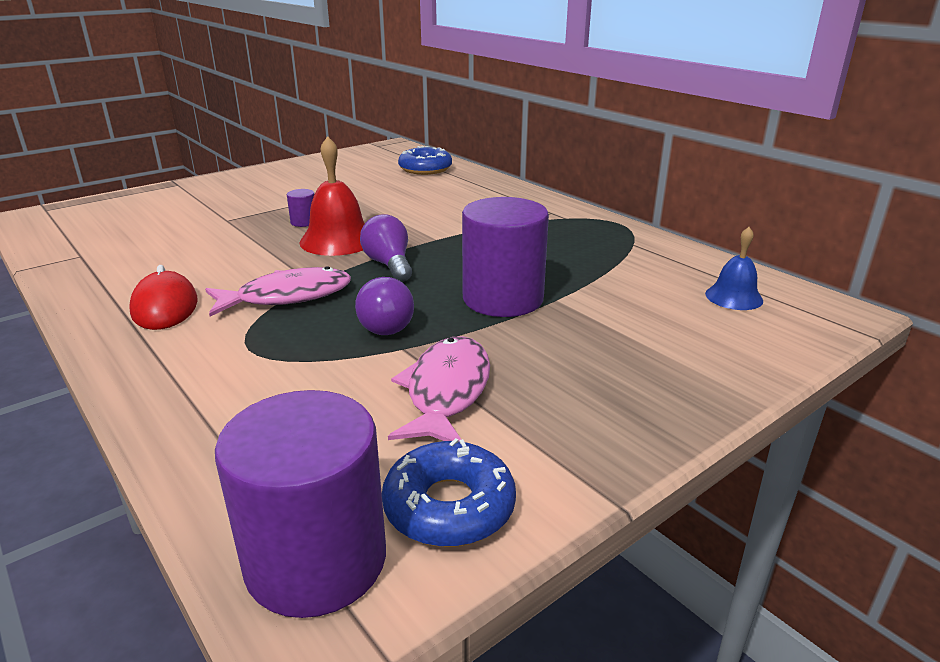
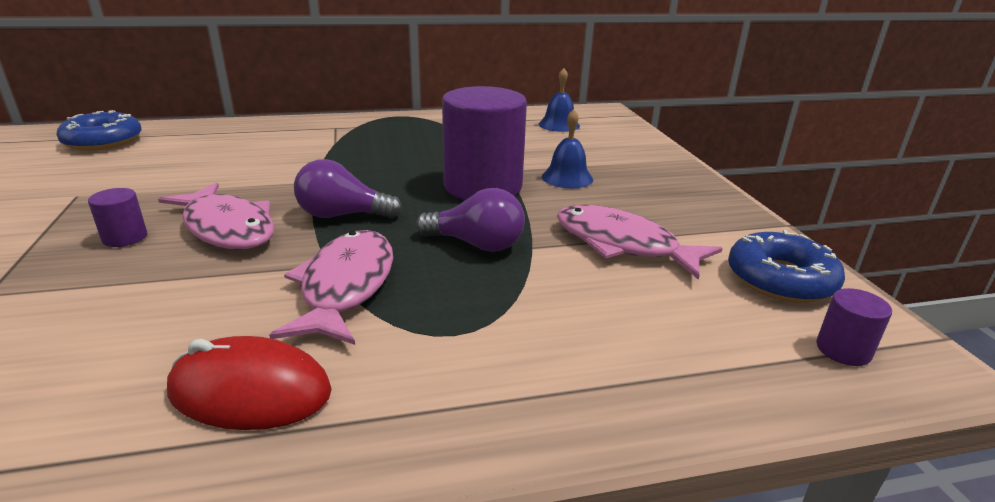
camera: 65 degrees left, 0 degrees up
purple cylinder [215,390,386,618] -> purple cylinder [816,288,892,366], size x0.42
red bell [299,136,365,256] -> pink fish [158,182,274,249]
none -> blue bell [542,109,593,188]

